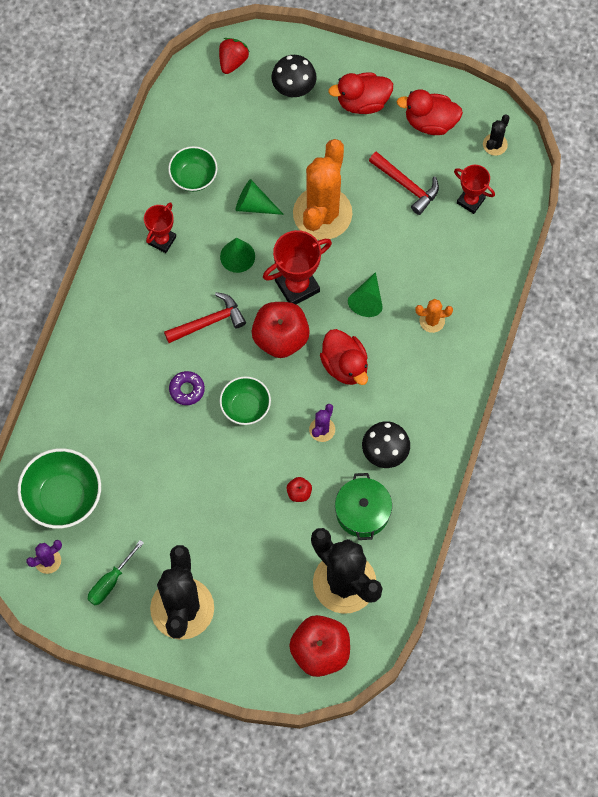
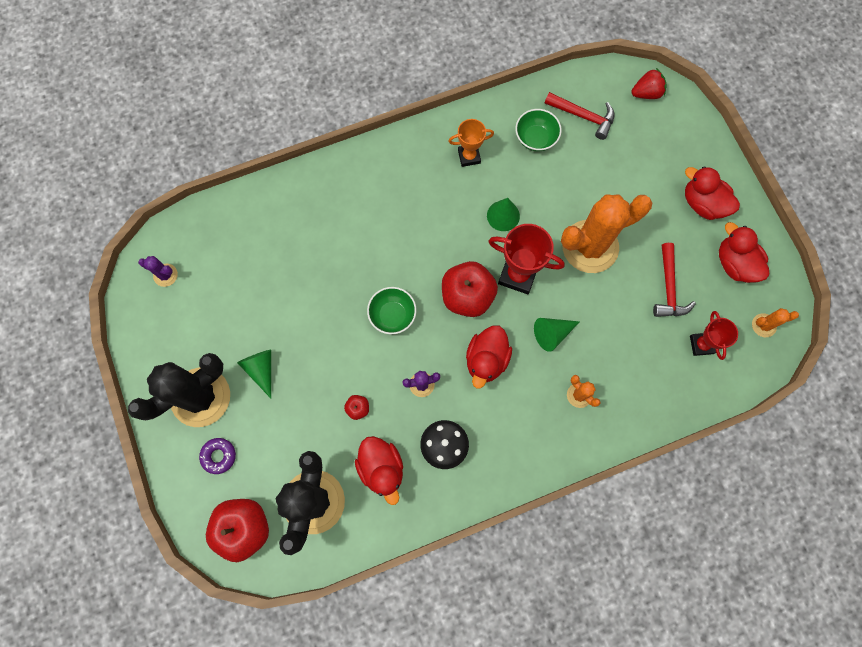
camera: 50 degrees right, 5 degrees up
green bowl [18,448,101,529] -> none
green screwdriver [88,540,144,606] -> none
red trophy [144,202,176,253] -> orange trophy [448,119,494,167]
red hammer [164,292,246,343] -> red hammer moved to [544,92,614,140]
purple donut [169,371,205,405] -> purple donut moved to [199,438,236,474]
green cone [235,179,284,215] -> green cone moved to [237,350,271,398]
black mushroom [271,55,317,97] -> none
green pot [335,473,392,540] -> red duck [355,436,403,505]
black cactus [483,115,510,156] -> orange cactus [752,308,799,337]

